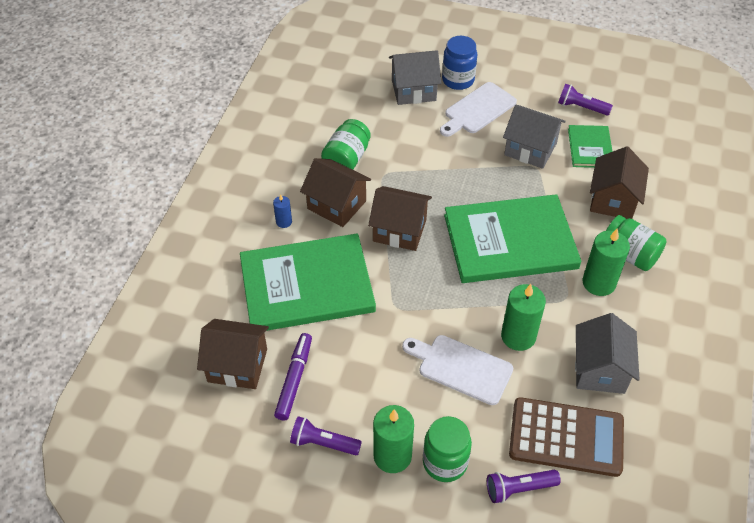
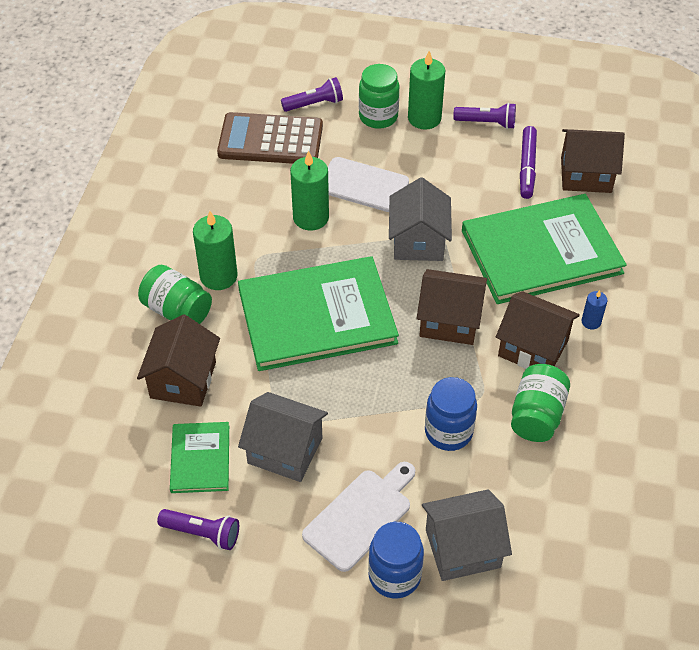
camera: 175 degrees right, 0 degrees up
grey house [575,313,640,394] -> grey house moved to [389,177,452,261]
none -> blue jar [425,377,477,451]

